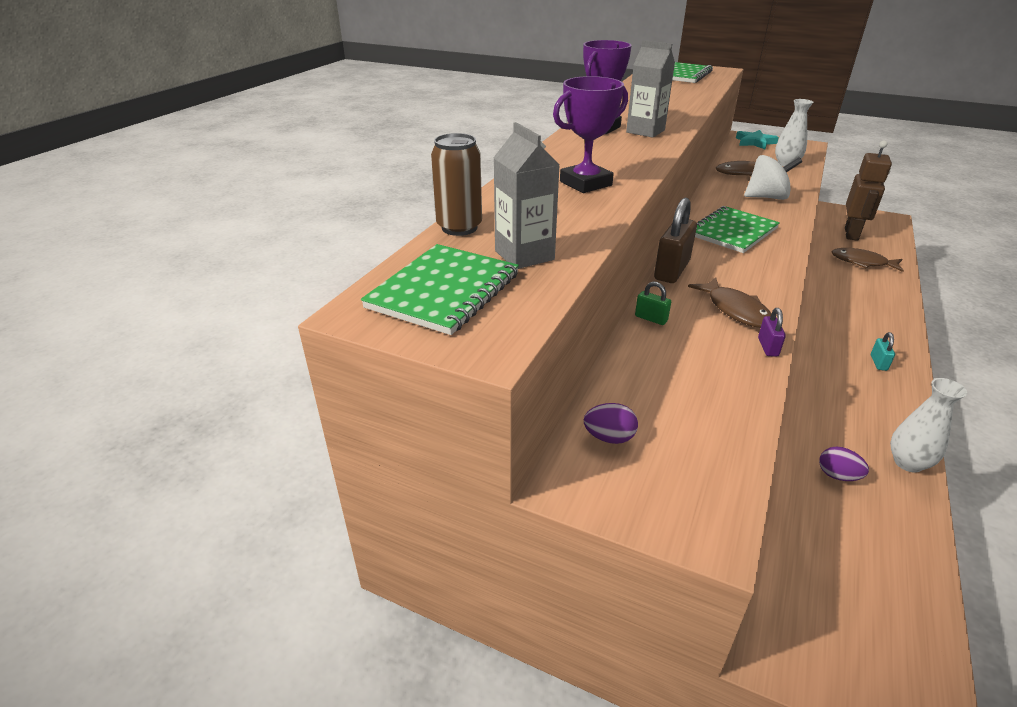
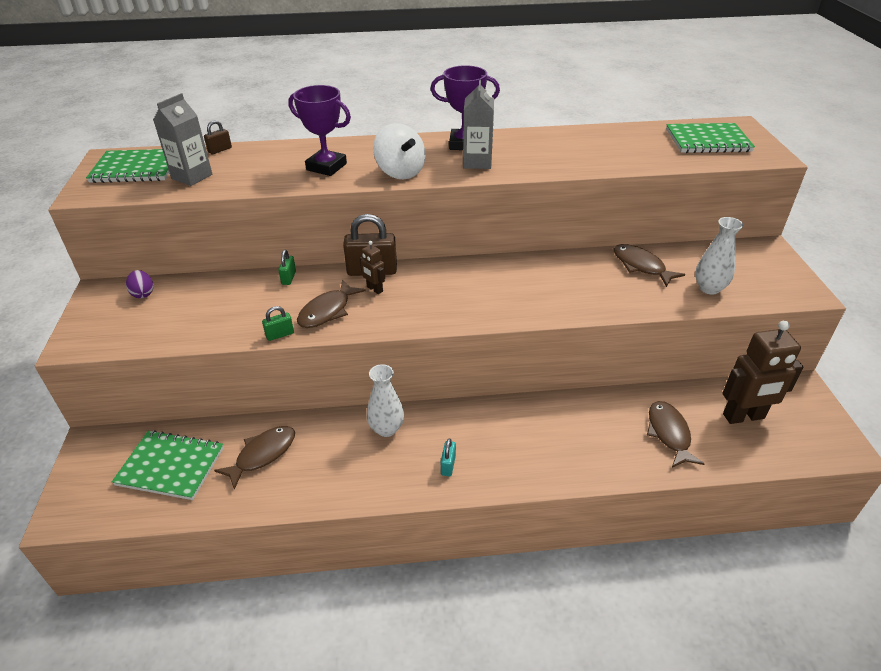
camera: 60 degrees right, 5 degrees up
brown can [431,133,482,236] -> brown padlock [204,120,232,154]
green notebook [695,206,780,253] -> green notebook moved to [112,430,224,500]
turquoise star [736,130,779,149] -> none
white spinning top [744,155,802,200] -> white spinning top moved to [373,123,426,179]
purple padlock [758,308,786,357] -> green padlock [262,306,294,341]
purple egg [819,447,869,481] -> brown fish [214,426,295,490]
turquoise padlock [871,332,895,371] -> turquoise padlock turned 60 degrees counterclockwise [441,438,456,476]
white vase [890,378,967,472] -> white vase moved to [367,364,404,437]
none -> brown robot [359,241,385,294]

